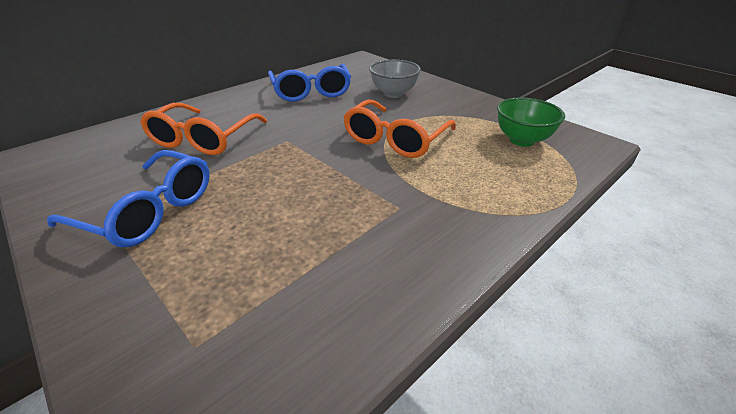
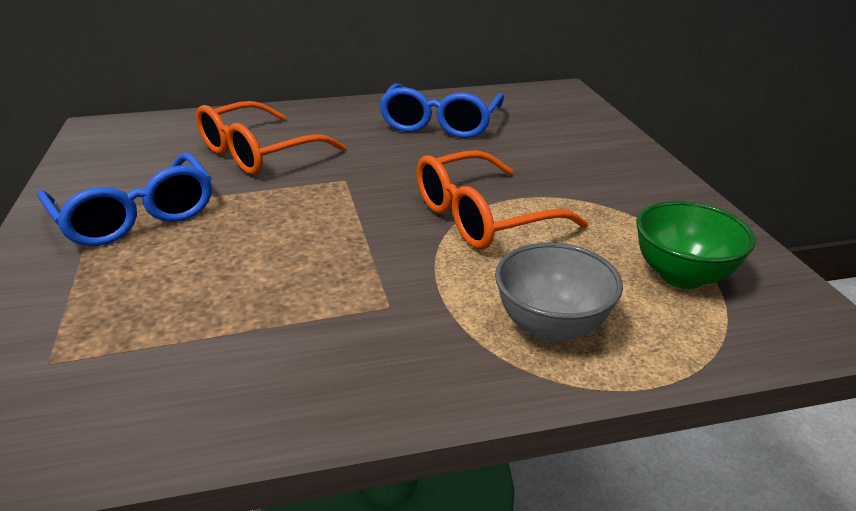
camera: 30 degrees right, 5 degrees down
grey bowl [369,60,421,98] -> grey bowl moved to [495,242,623,343]

